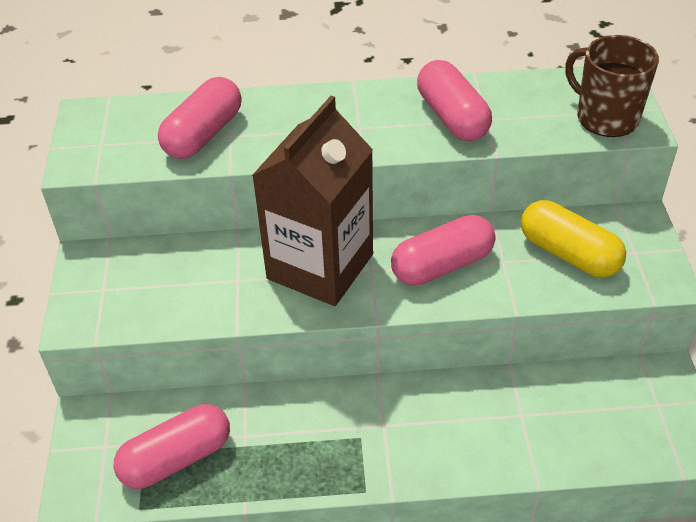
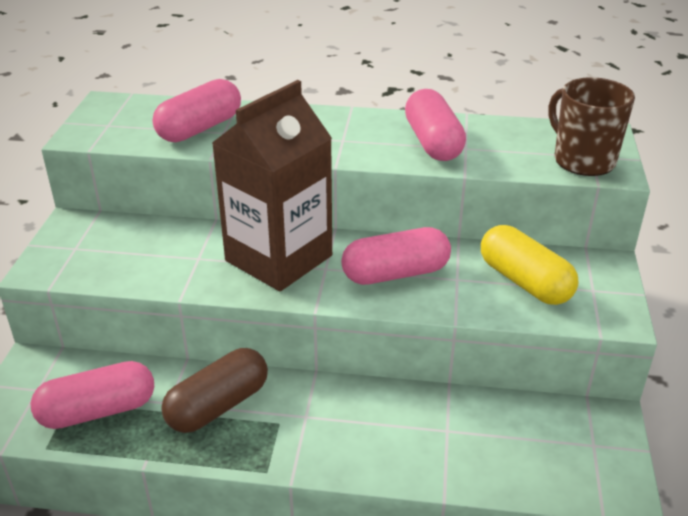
camera: 10 degrees right, 10 degrees down
none -> brown capsule [161,348,268,433]

